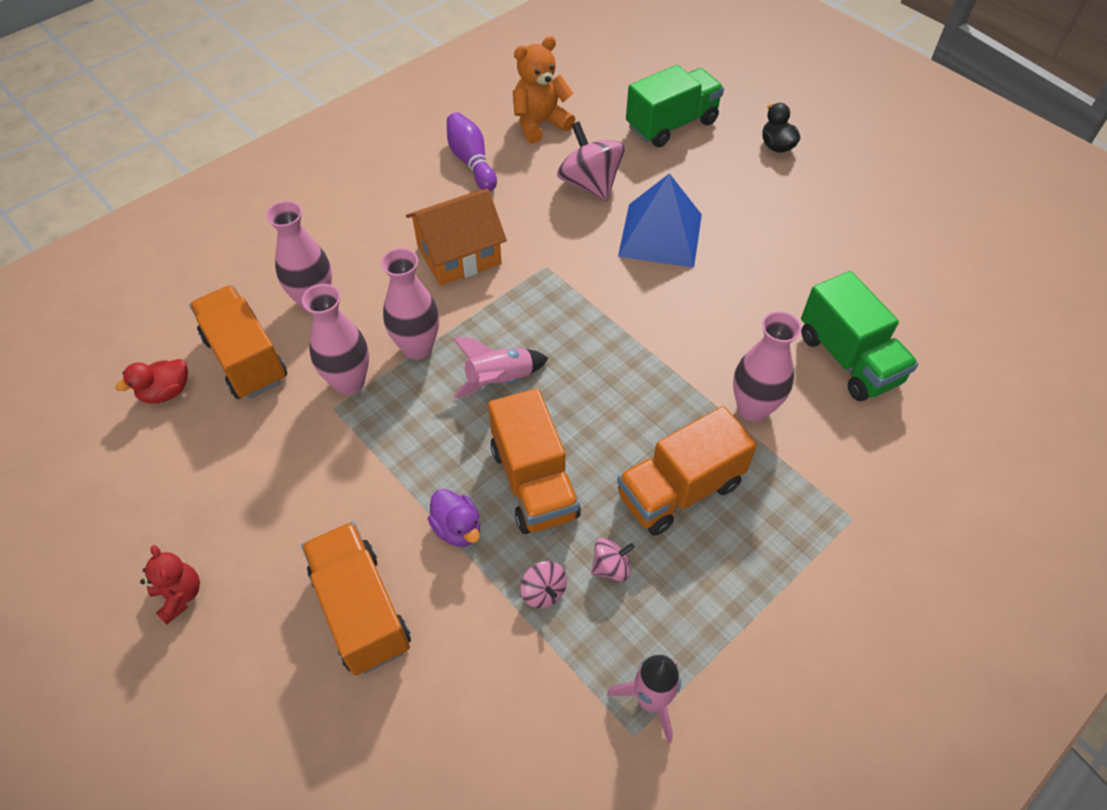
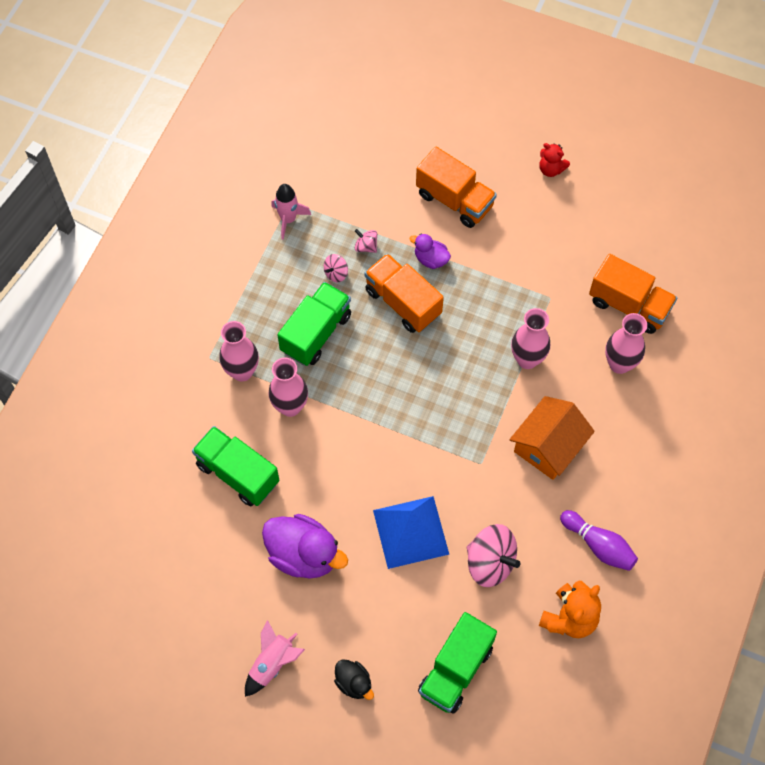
camera: 155 degrees right, 10 degrees up
red duck [116,359,188,403] -> none
pink vase [302,284,369,395] -> pink vase moved to [219,321,259,382]
pink rocket [452,338,548,398] -> pink rocket moved to [245,620,305,697]
orange truck [617,406,757,536] -> green truck [277,282,351,366]
none -> purple duck [262,514,348,578]

